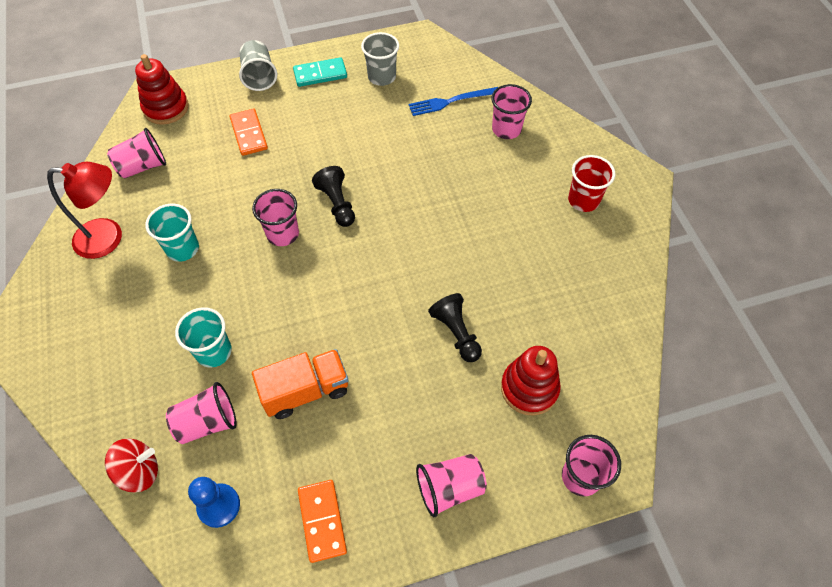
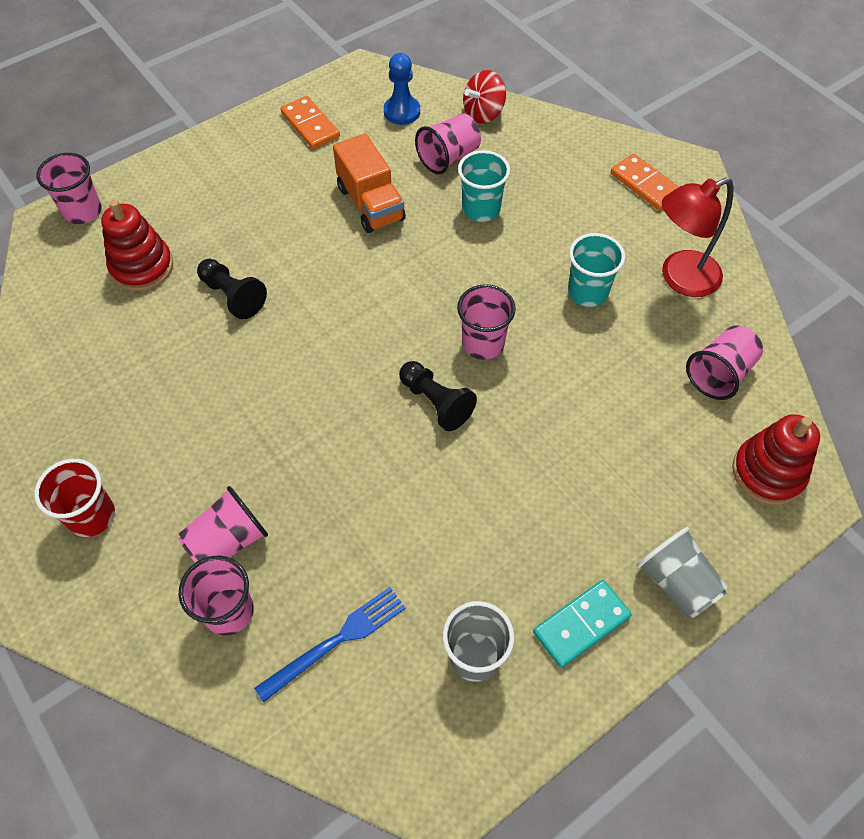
camera: 160 degrees right, 0 degrees up
orange domino [230,109,268,156] -> orange domino moved to [611,154,679,211]
orange truck [252,349,348,419] -> orange truck turned 75 degrees counterclockwise [333,133,406,233]
pink cup [416,454,487,517] -> pink cup moved to [178,486,268,563]

